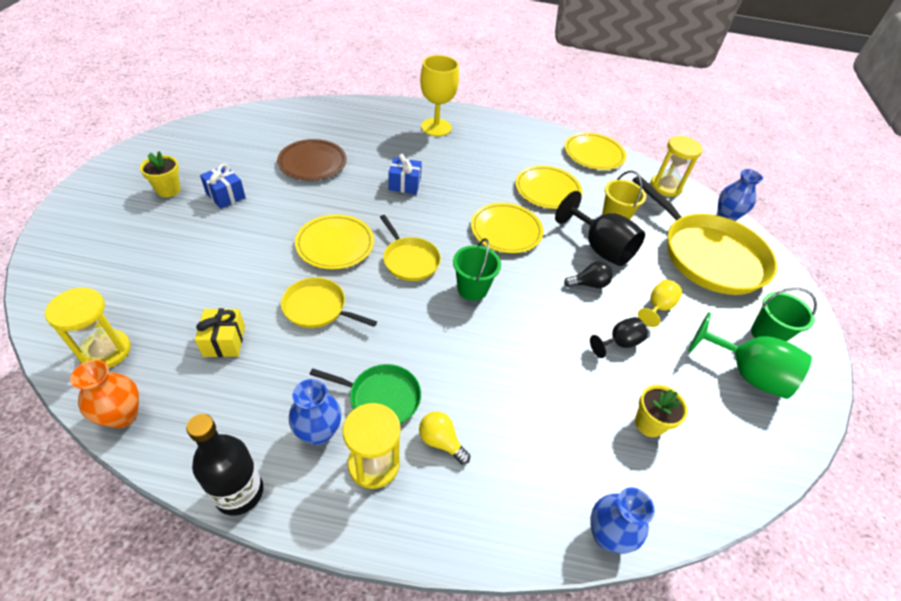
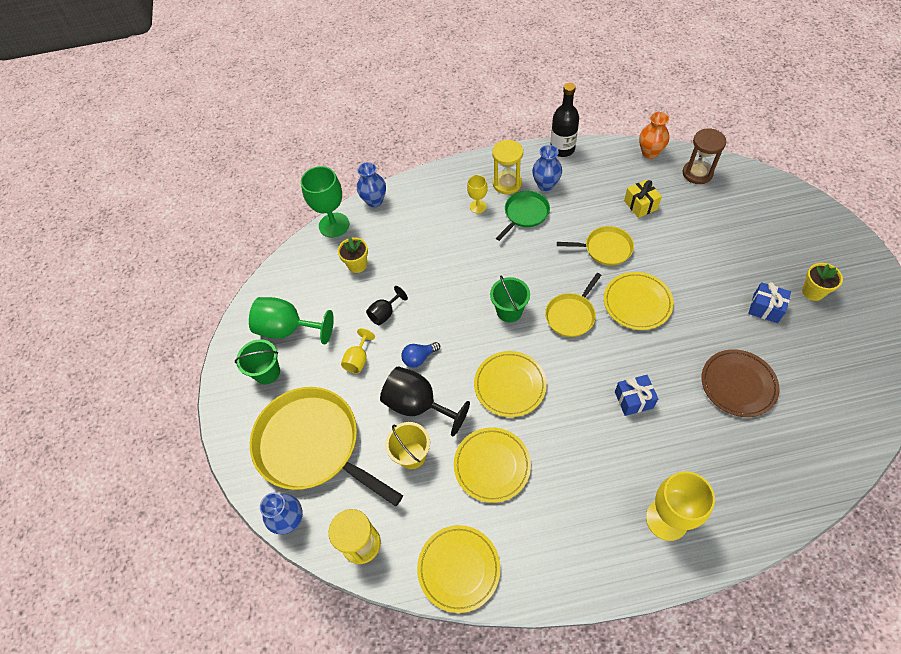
camera: 170 degrees right, 10 degrees up
yellow hourglass [45,288,131,368] -> brown hourglass [683,128,727,184]
green pan [309,364,421,424] -> green pan turned 135 degrees clockwise [496,191,550,241]
yellow pan [380,215,441,281] -> yellow pan turned 90 degrees counterclockwise [545,273,601,337]
yellow light bulb [419,411,470,465] -> yellow goblet [467,175,488,213]
black light bulb [564,262,613,288] -> blue light bulb [401,342,440,368]
none -> green goblet [301,166,349,238]

